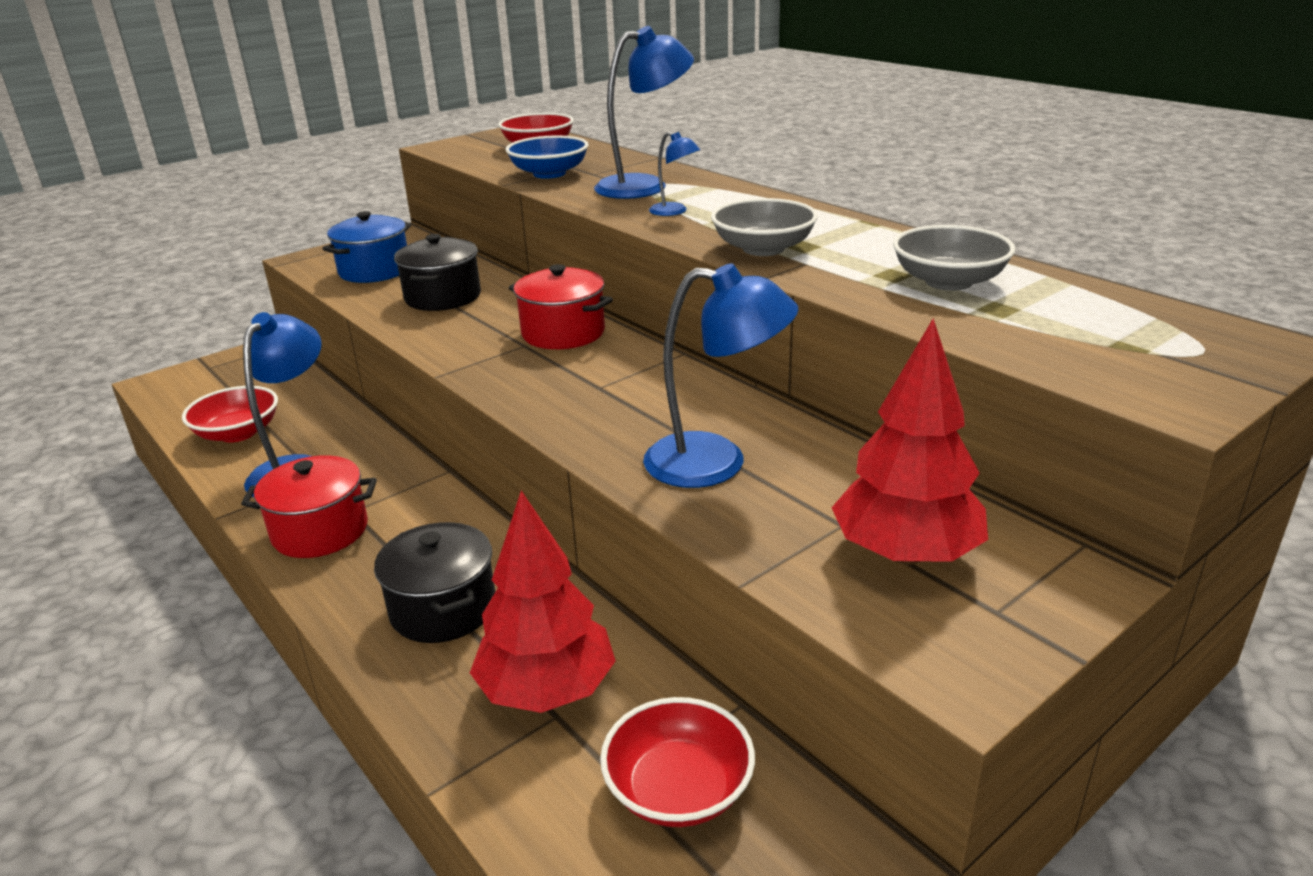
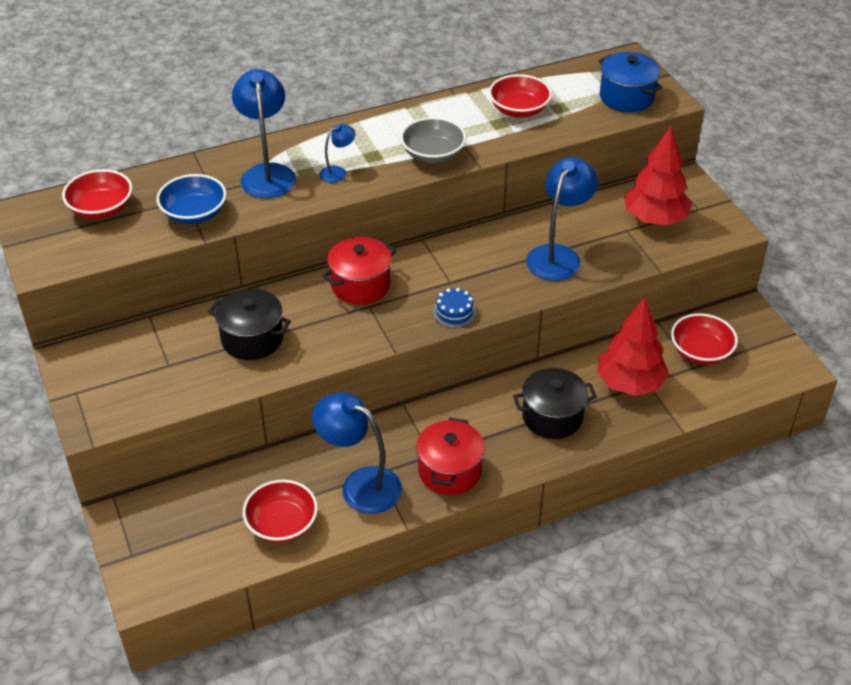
camera: 75 degrees left, 15 degrees up
blue pot [322,211,411,283] -> blue pot moved to [598,52,662,112]
grey bowl [893,225,1016,291] -> red bowl [489,74,552,117]
none -> blue cake [432,288,477,328]

